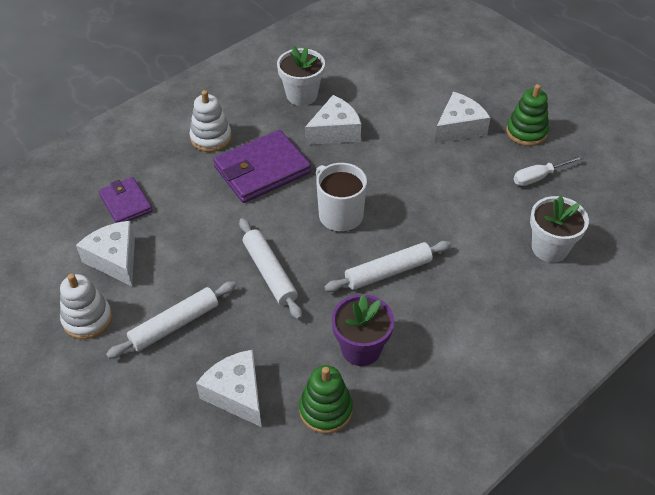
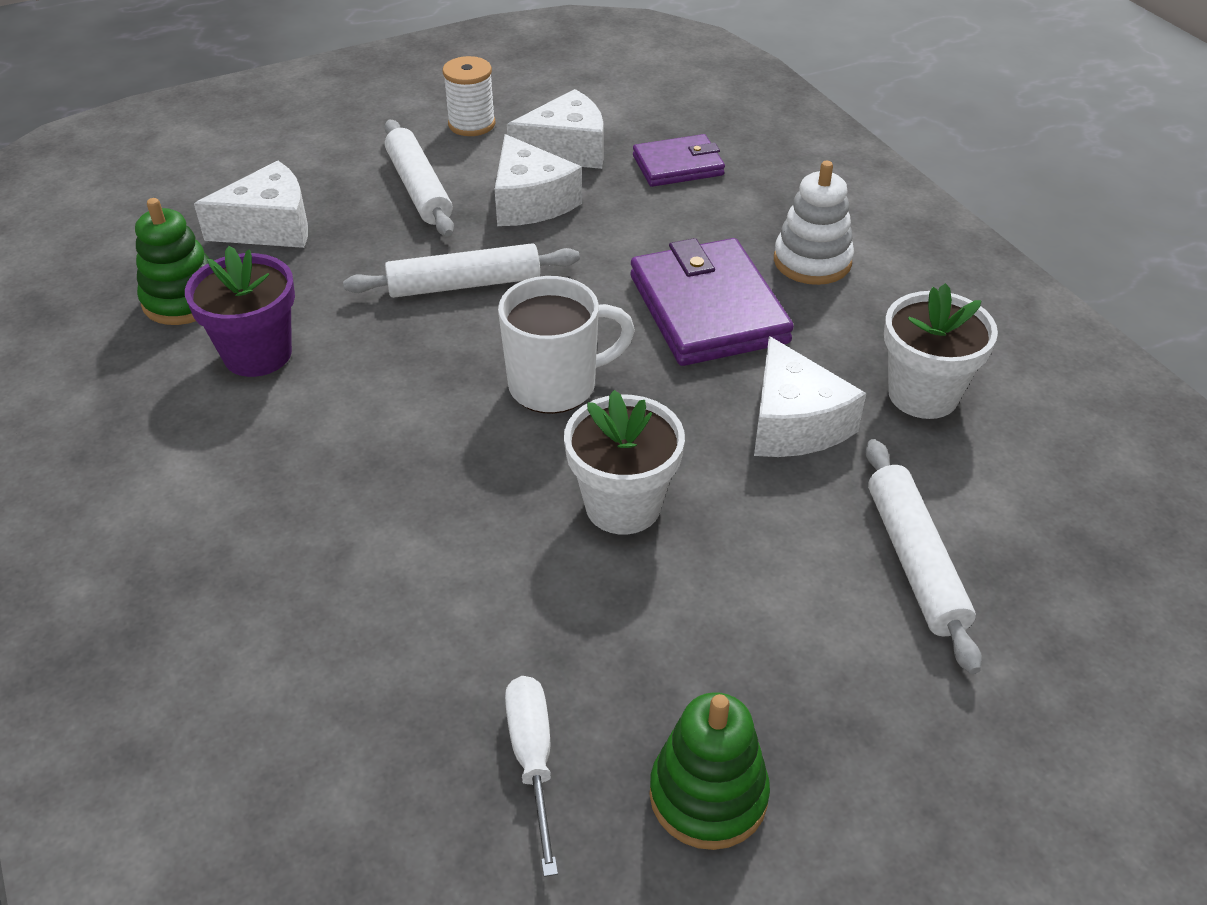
camera: 105 degrees right, 5 degrees down
white stacking toy [60,274,112,339] -> white spool [443,56,495,136]
white rolling pin [324,241,451,292] -> white rolling pin moved to [866,439,982,674]
white cheese [434,92,490,144] -> white cheese moved to [495,134,582,226]
white flower pot [530,196,589,262] -> white flower pot moved to [564,390,685,534]

